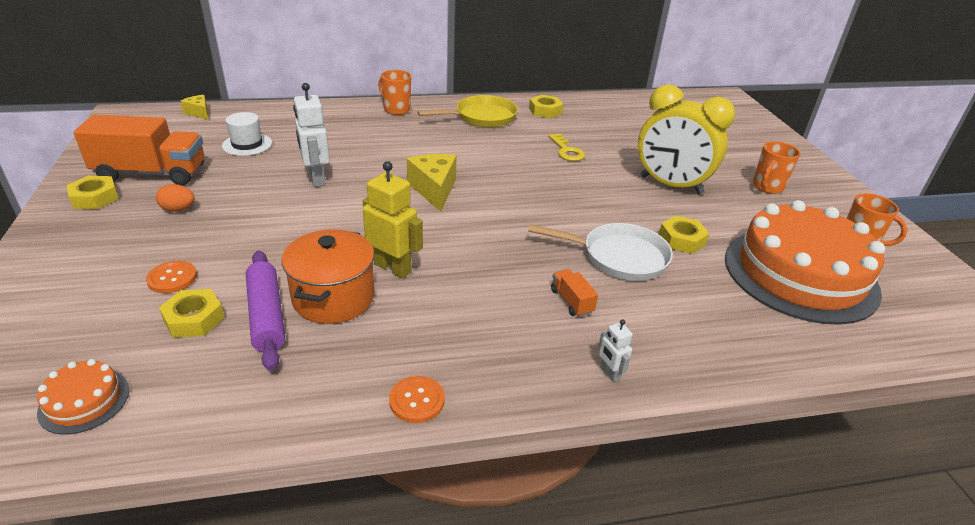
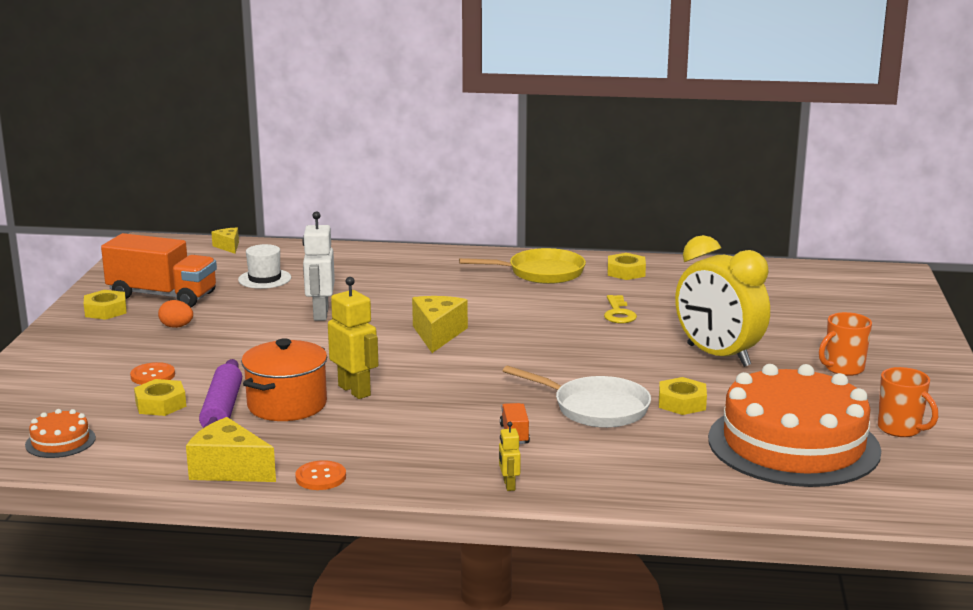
camera: 20 degrees right, 15 degrees down
orange mug [378,70,411,115] -> none
white robot [598,319,633,382] -> yellow robot [499,422,521,491]
none -> yellow cheese [186,417,276,482]

